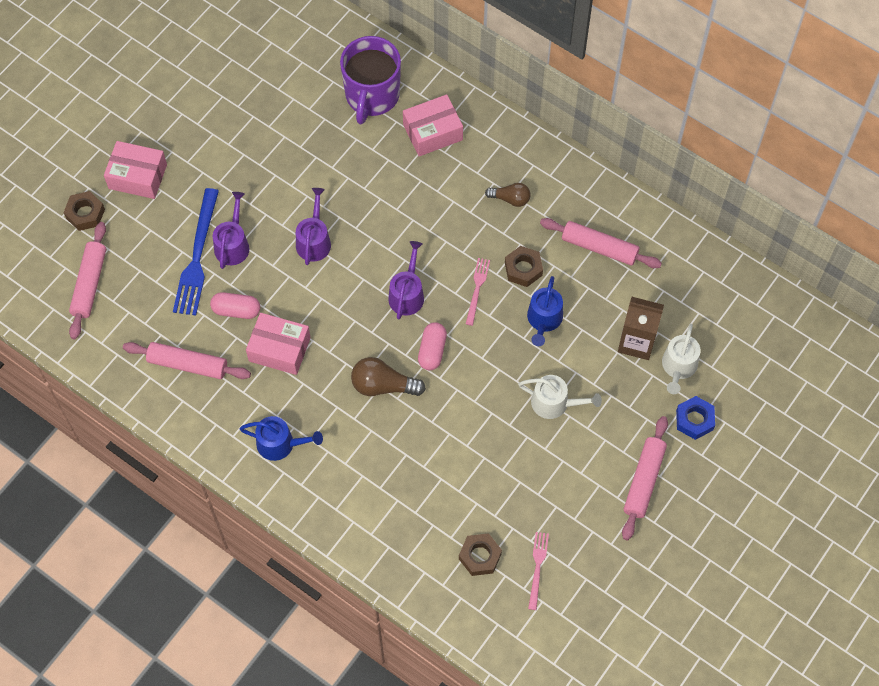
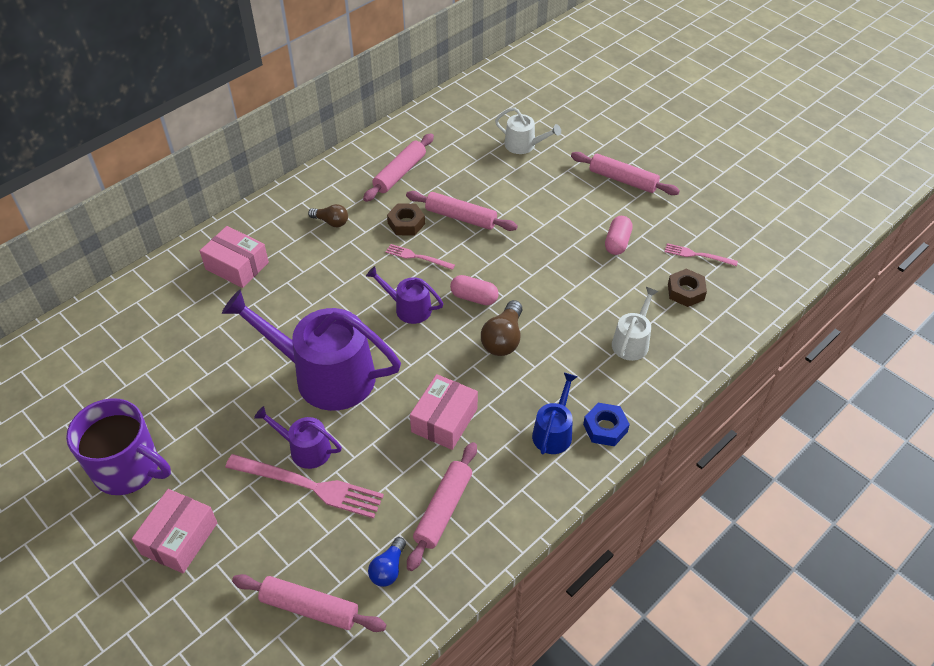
camera: 80 degrees left, 15 degrees down
brown nut [63,191,105,231] -> none
blue fork [173,188,219,316] -> pink fork [225,454,384,519]
pink capsule [210,292,260,319] -> pink capsule moved to [605,216,633,255]
purple watering can [296,188,331,265] -> purple watering can [222,290,401,411], size x2.07
purple mug [340,36,401,124] -> purple mug moved to [66,398,171,495]
pink box [403,94,463,156] -> pink box turned 45 degrees counterclockwise [200,226,269,288]
brown light bulb [485,183,531,207] -> brown light bulb turned 90 degrees clockwise [308,204,348,227]
white watering can [518,375,602,419] -> white watering can moved to [612,287,659,361]
blue watering can [527,276,563,346] -> pink rolling pin [406,191,518,231]
brown carton [618,297,664,360] -> none
blue nut [676,396,715,440] -> blue nut moved to [583,403,630,446]
none -> blue light bulb [368,537,406,587]

